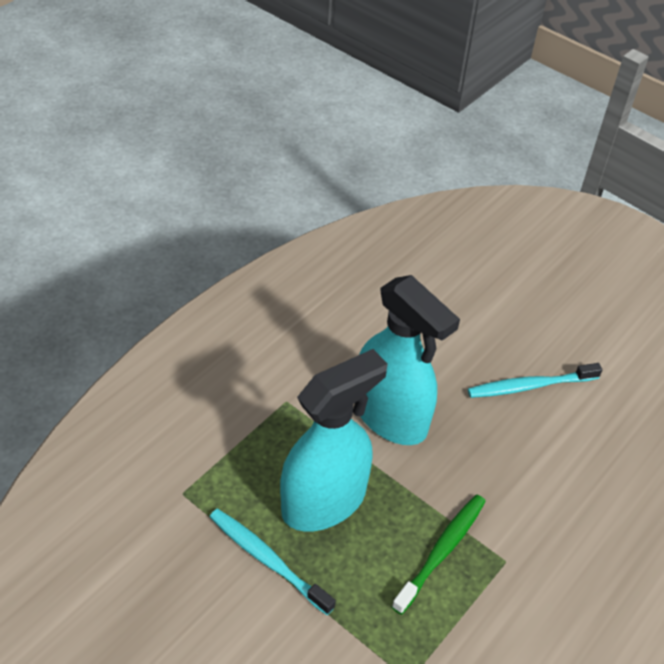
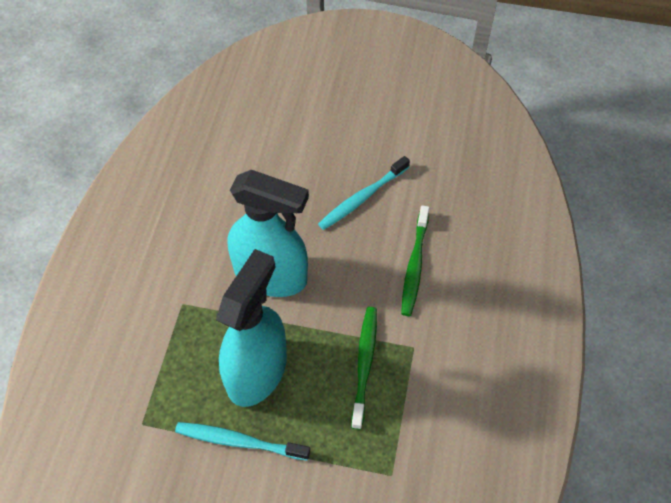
camera: 25 degrees left, 10 degrees up
none -> green toothbrush [401,205,429,316]

